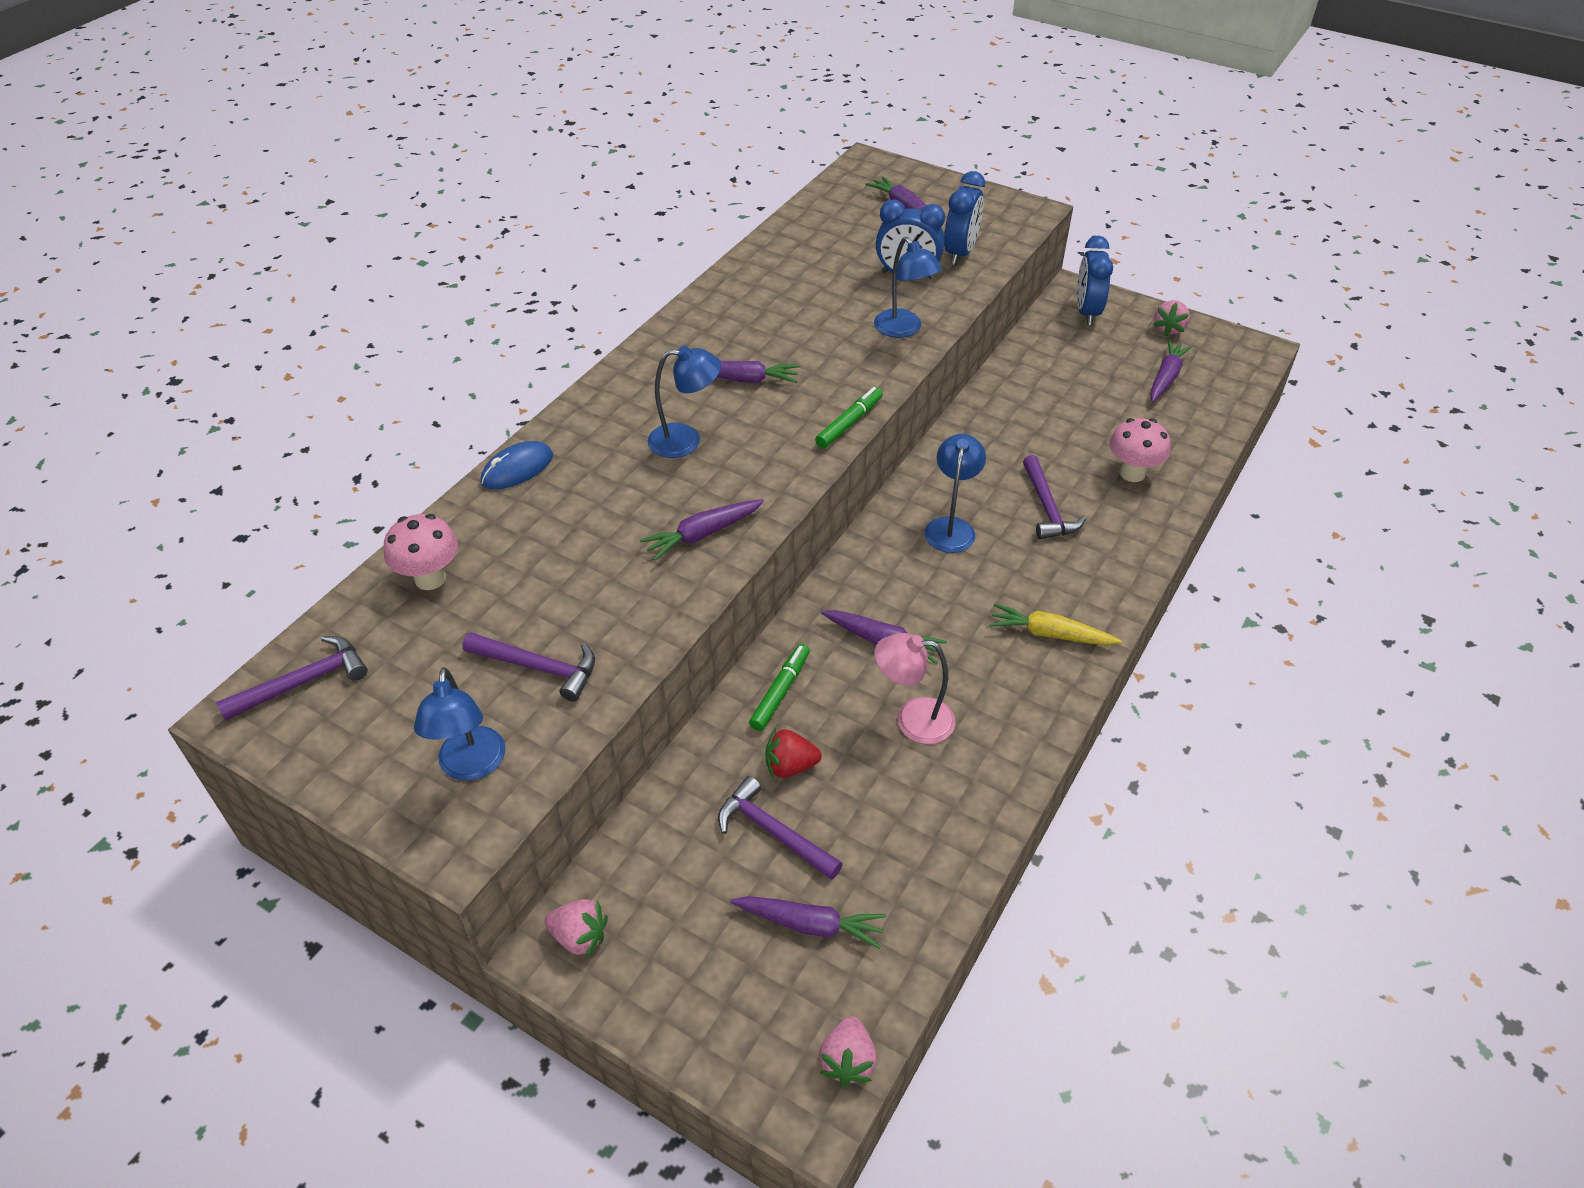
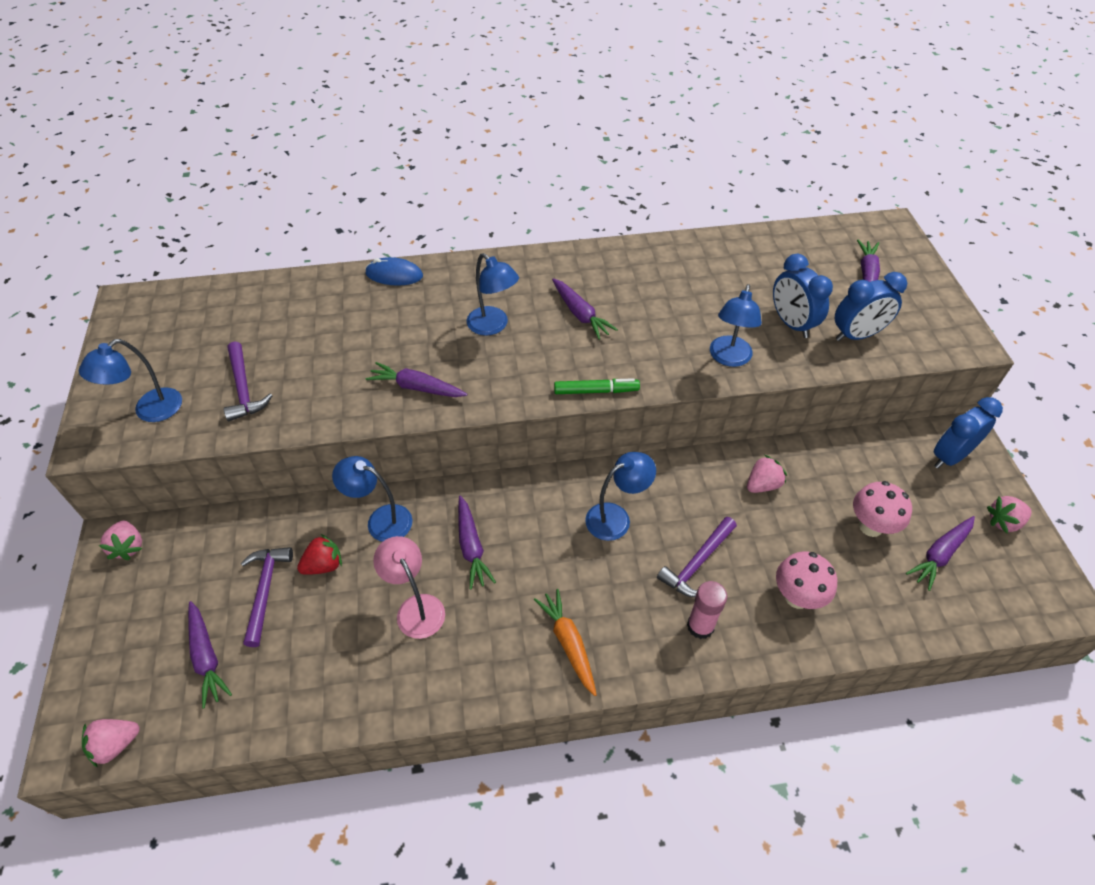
camera: 50 degrees right, 5 degrees up
purple hammer [216,636,368,721] -> none
pink mushroom [384,514,458,590] -> pink mushroom moved to [853,481,912,537]
green marker [749,644,810,731] -> blue lamp [332,456,413,542]
red strawberry [765,728,822,778] -> red strawberry turned 105 degrees clockwise [297,534,342,575]
yellow carrot [989,603,1122,645] -> orange carrot [534,589,597,696]
purple carrot [1150,340,1193,402] -> purple carrot turned 150 degrees clockwise [906,516,975,591]
none -> pink glue stick [687,581,727,639]
none -> pink strawberry [747,455,787,493]

